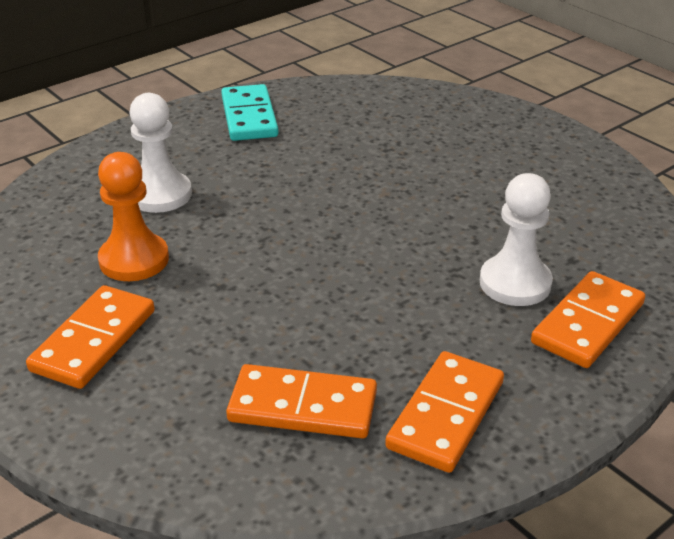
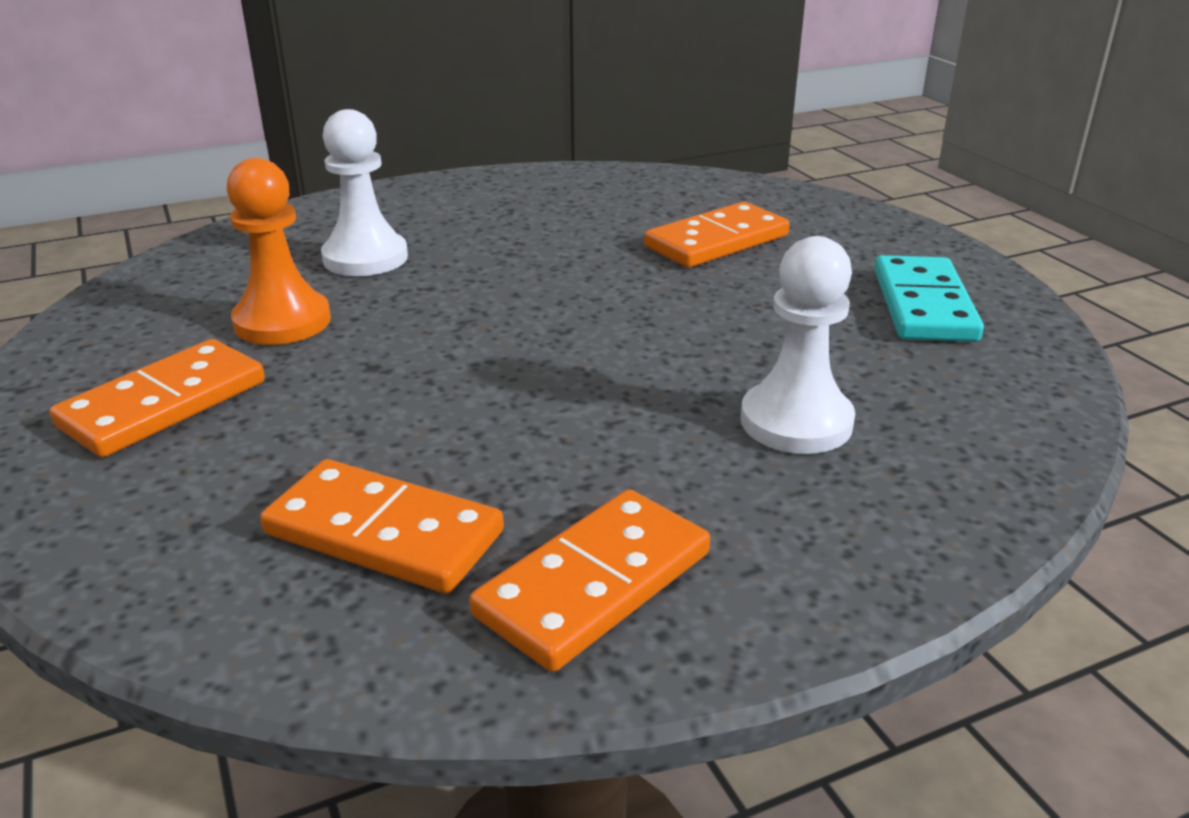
camera: 15 degrees right, 5 degrees down
turquoise domino [221,84,278,141] -> turquoise domino moved to [874,255,984,342]
orange domino [531,271,645,368] -> orange domino moved to [644,202,789,268]

